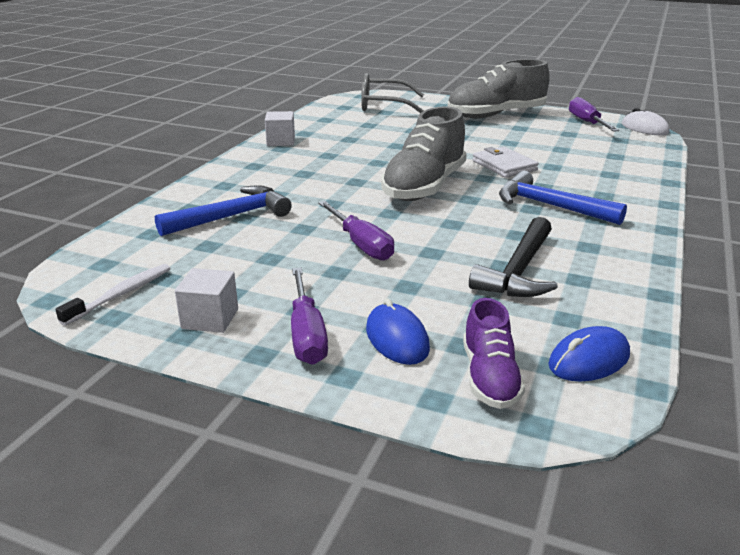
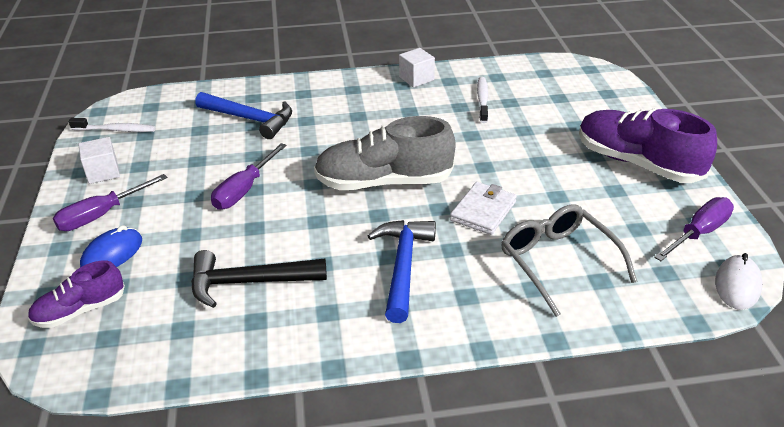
camera: 60 degrees right, 10 degrees up
grey glasses [361,73,424,113] -> grey glasses moved to [501,204,637,317]
grey shoe [448,59,550,119] -> purple shoe [579,109,717,183]
blue mouse [548,326,630,382] -> none
none -> white toothbrush [477,77,488,123]

